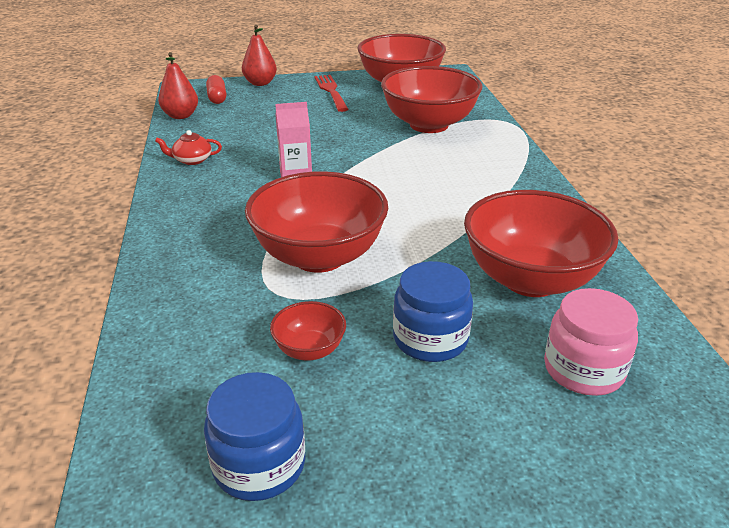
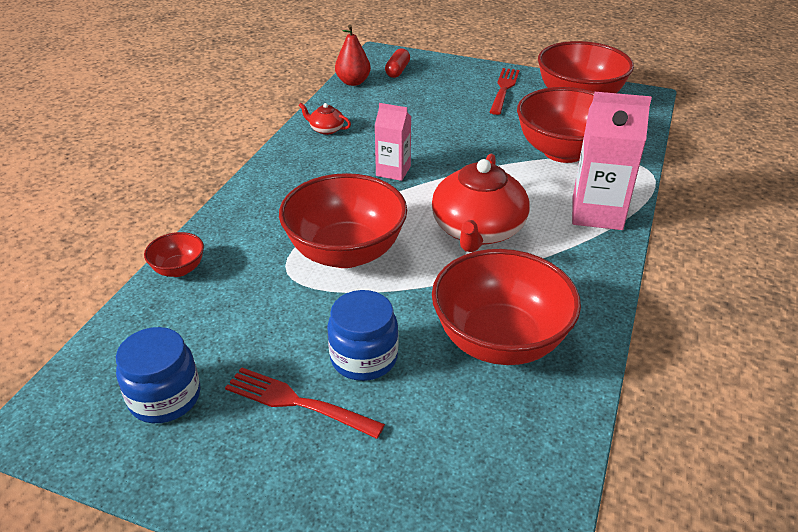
camera: 30 degrees right, 5 degrees up
red pear [242,25,277,86] -> none
red bowl [270,301,346,361] -> red bowl moved to [144,232,204,277]
pink jar [544,288,638,396] -> none
none -> red fork [225,367,385,439]
none -> red teapot [432,153,530,252]
none -> pink carton [572,92,652,230]

